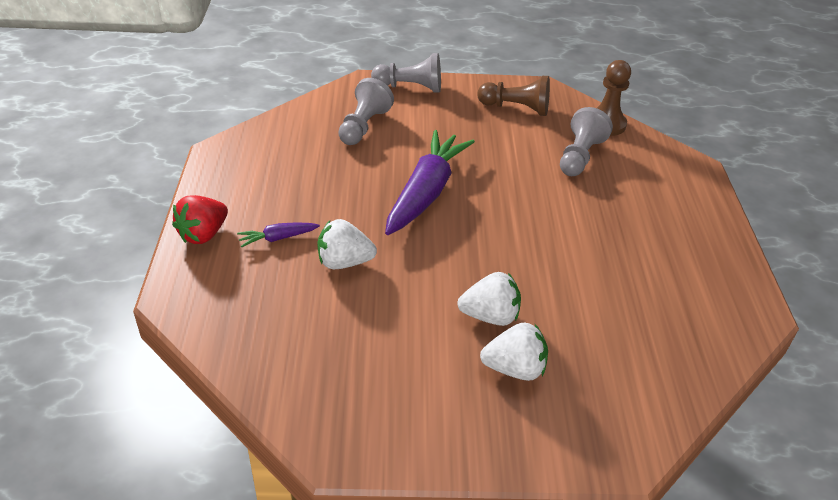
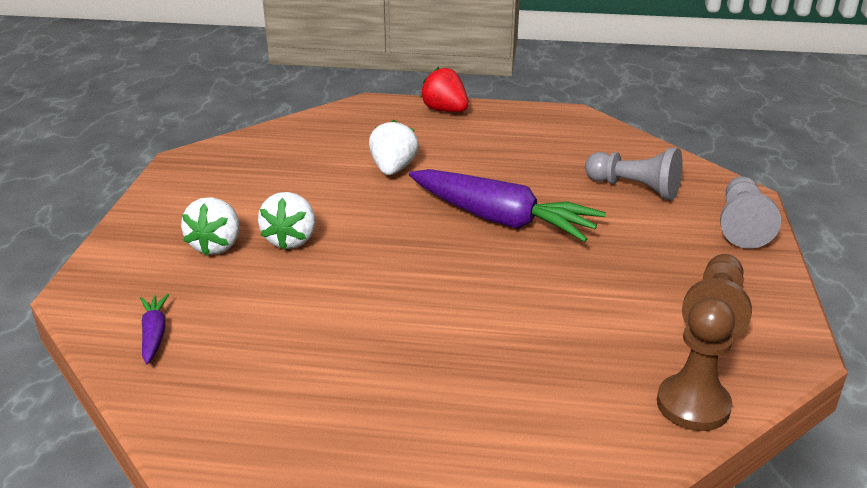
camera: 100 degrees right, 10 degrees down
purple carrot [237,222,320,248] -> purple carrot moved to [140,294,169,364]
grey pawn [560,107,613,176] -> none

